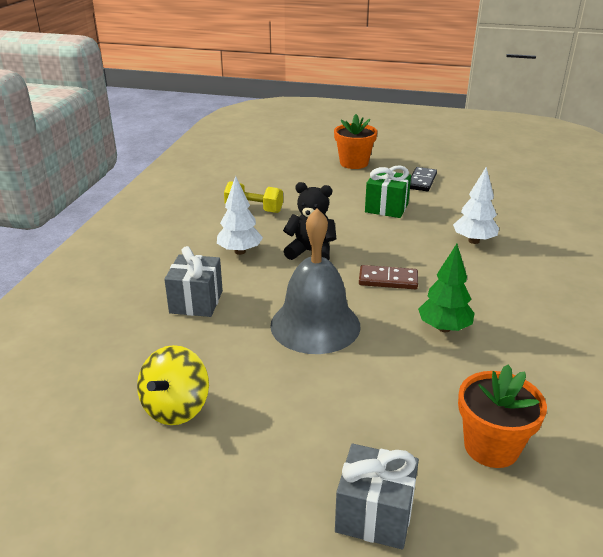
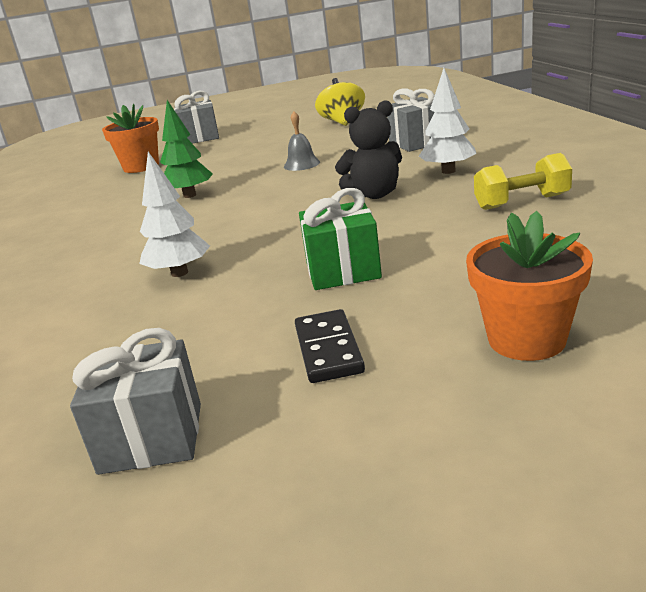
camera: 155 degrees right, 5 degrees down
grey bell [270,208,361,354] -> grey bell [284,111,320,171], size x0.45
brown domino [359,265,418,289] -> none
none -> grey gift [70,328,201,475]

